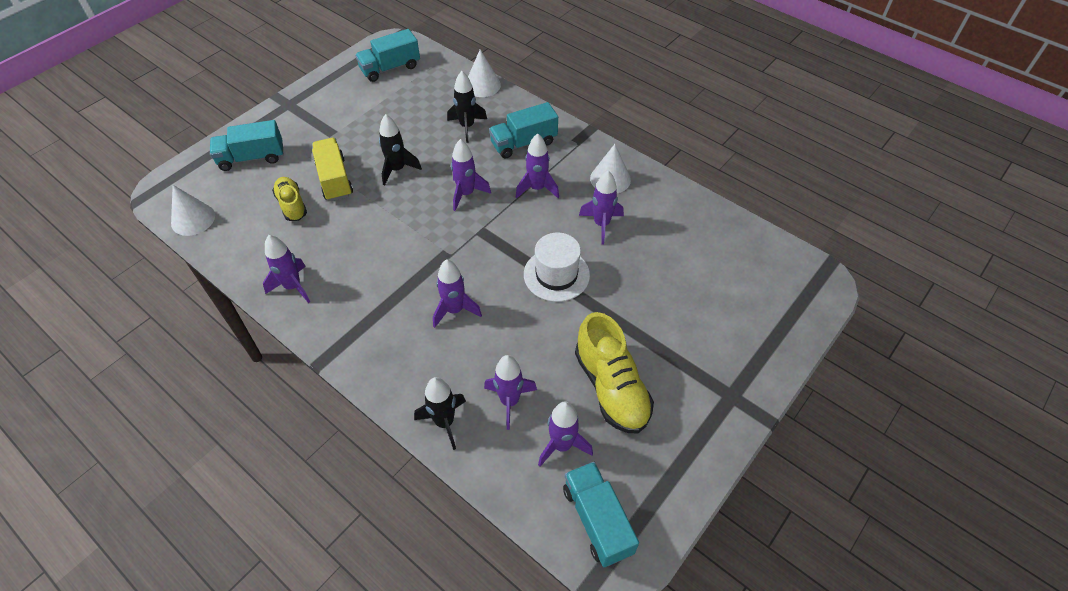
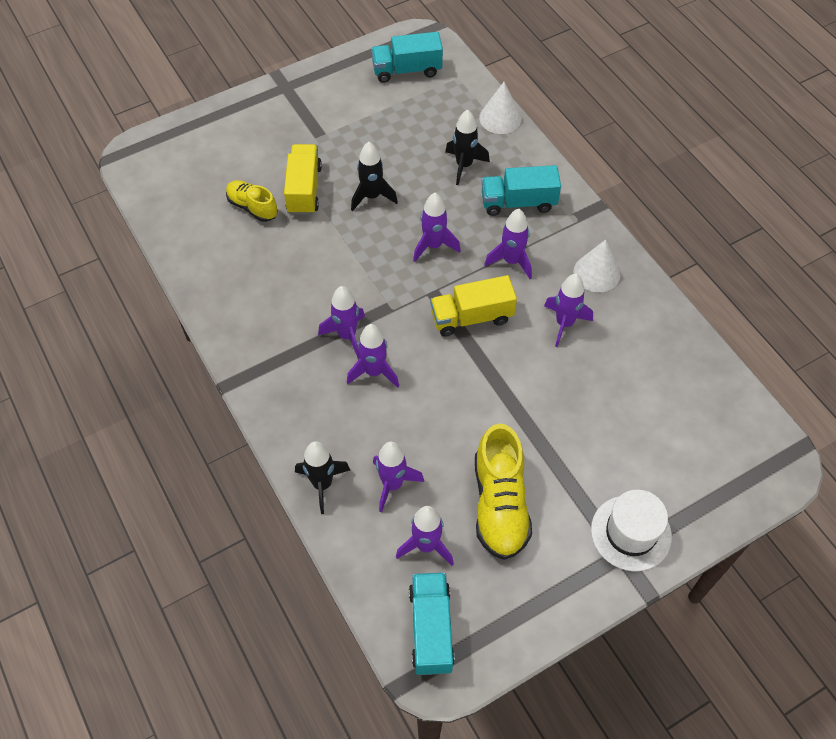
camera: 20 degrees right, 5 degrees up
white cone [171,185,215,236] -> none
turquoise truck [210,120,283,171] -> none
purple rocket [263,235,310,303] -> purple rocket moved to [318,286,365,359]
yellow shoe [272,177,307,221] -> yellow shoe turned 45 degrees counterclockwise [226,180,278,222]
white hat [524,233,590,302] -> white hat moved to [591,490,672,572]
none -> yellow truck [430,275,517,337]

